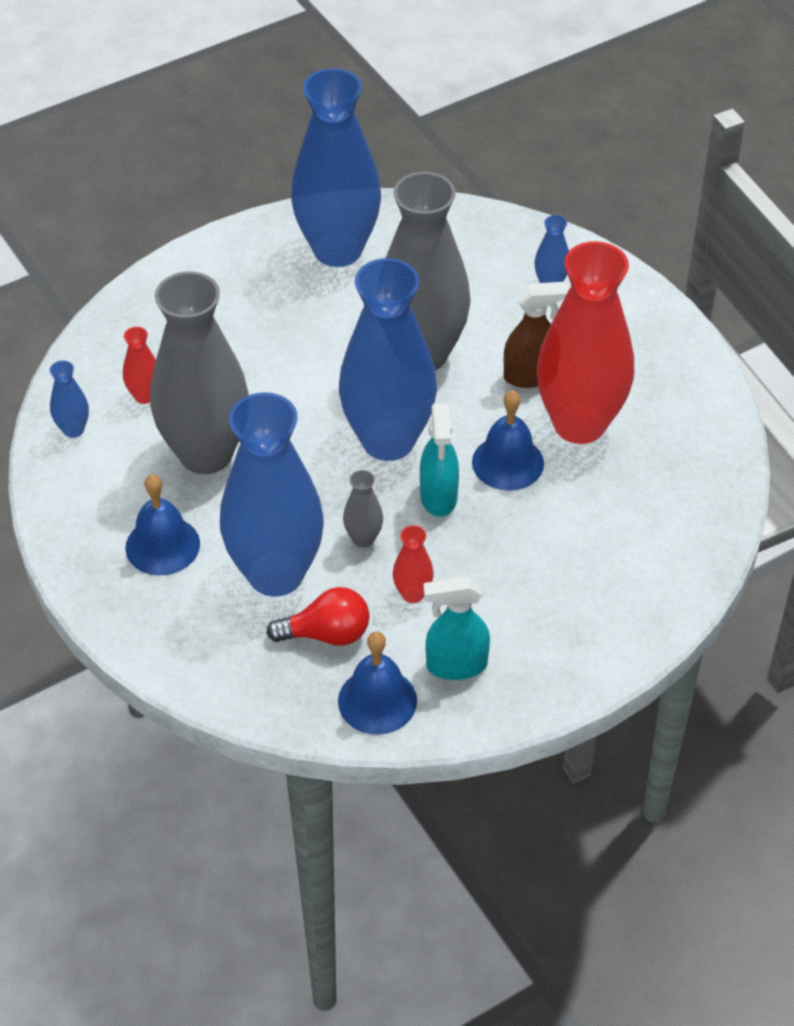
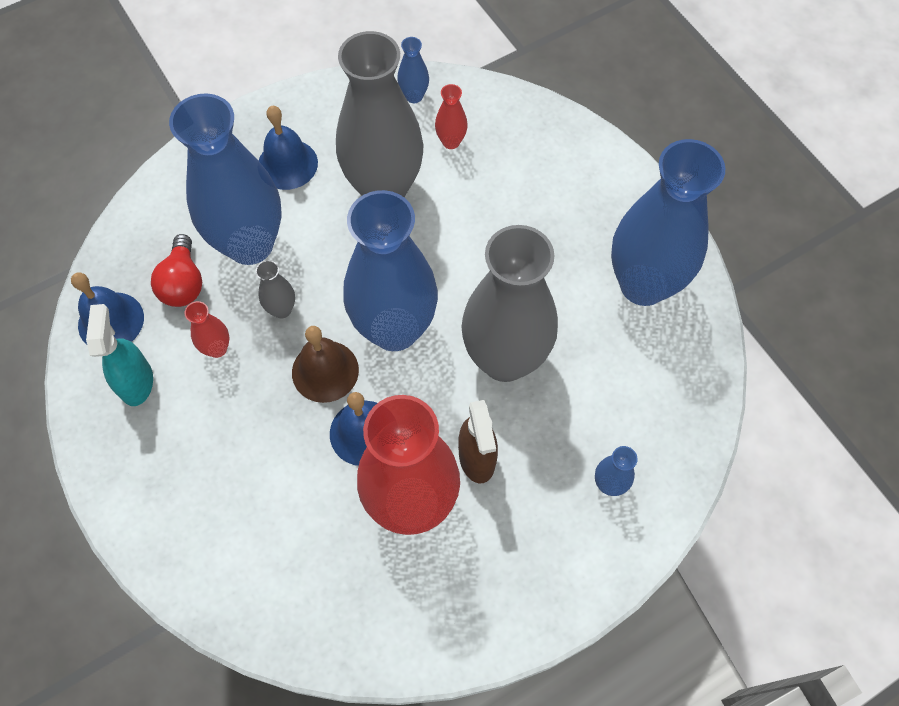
camera: 90 degrees right, 15 degrees up
turquoise spray bottle [420,403,459,517] -> brown bell [292,326,359,403]

